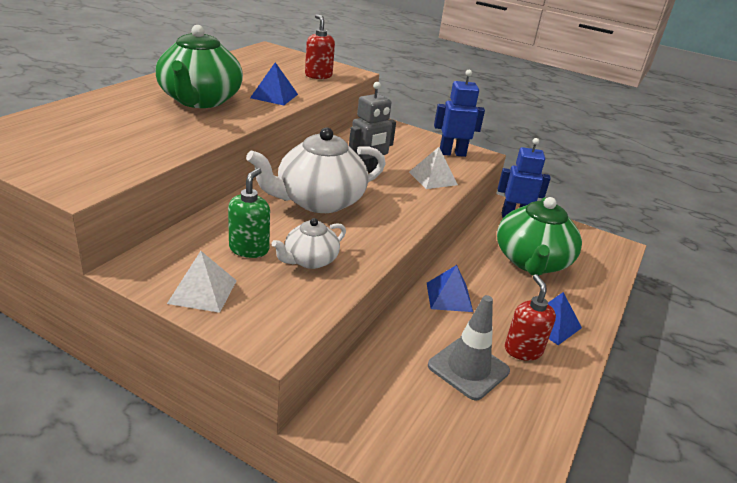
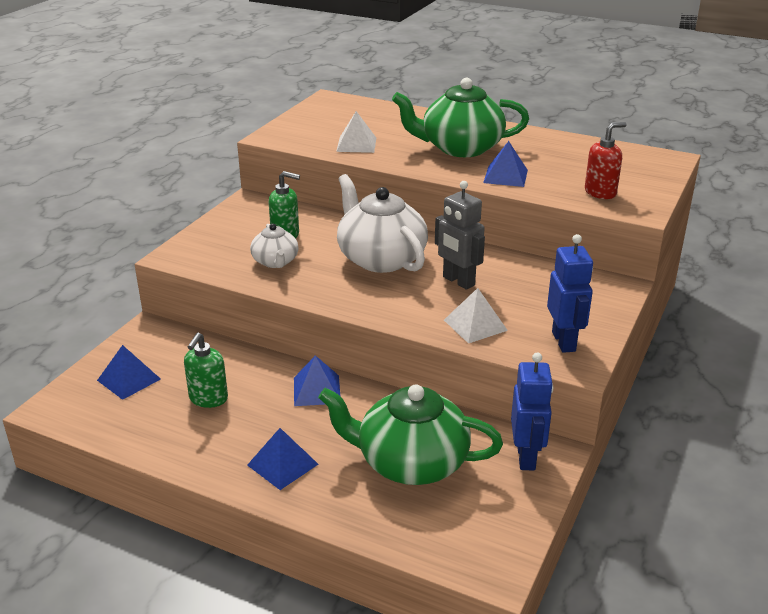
camera: 90 degrees right, 0 degrees up
white pyramid [167,251,237,313] -> white pyramid moved to [336,111,376,153]
white teapot [272,218,346,269] -> white teapot turned 150 degrees counterclockwise [250,224,299,268]
grey traffic cone [428,295,510,401] -> green soap dispenser [184,332,228,408]
red soap dispenser [505,274,556,361] -> none
none -> blue pyramid [97,345,161,400]

